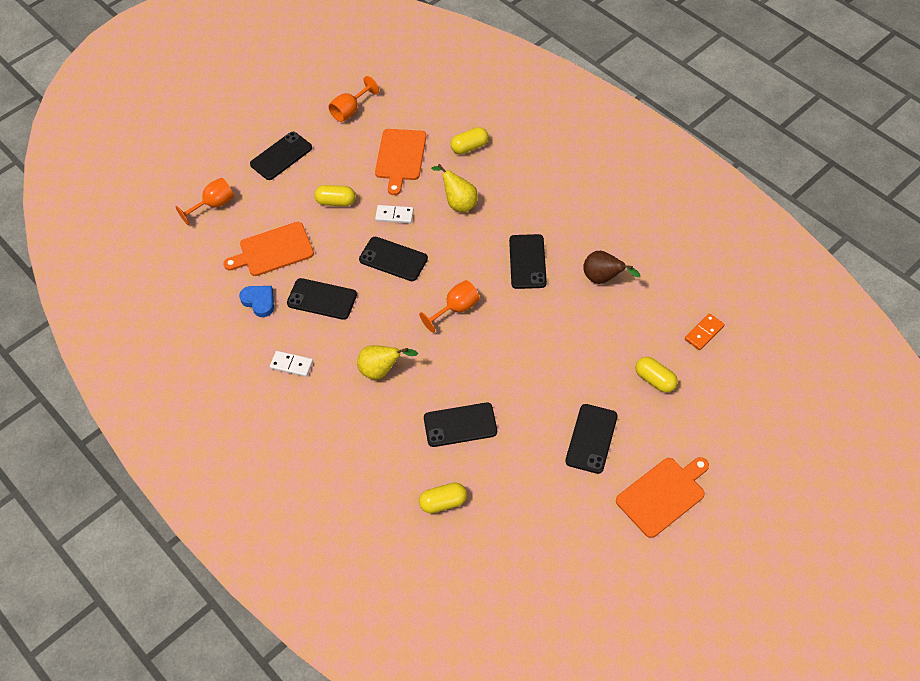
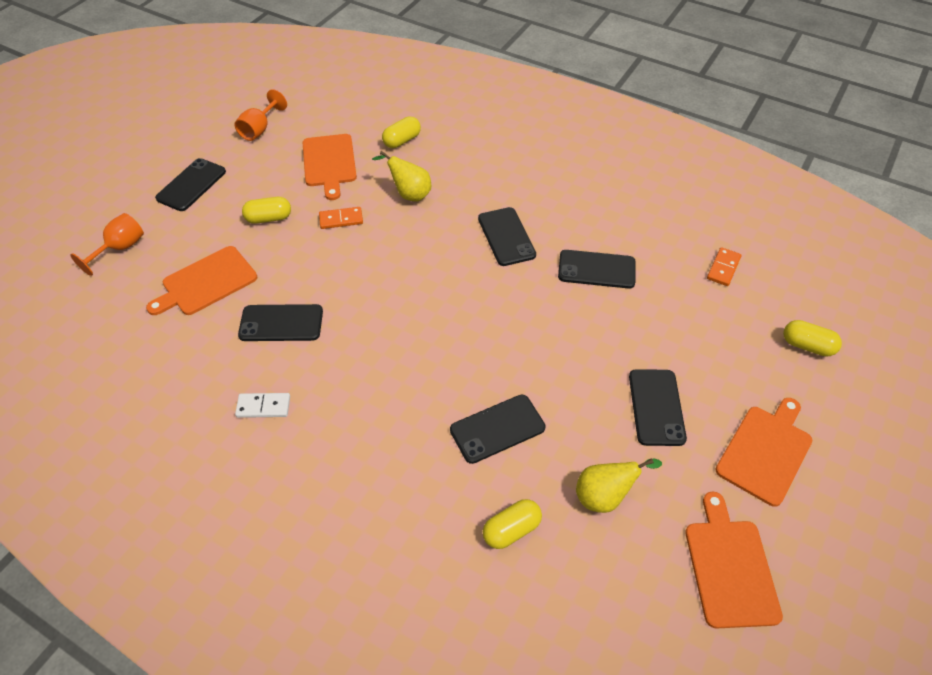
camera: 20 degrees left, 5 degrees down
blue heart [239,286,274,317] -> none
yellow pear [357,345,418,380] -> yellow pear moved to [576,458,662,513]
black phone [359,237,428,281] -> black phone moved to [558,250,636,289]
white domino [375,205,414,224] -> orange domino [319,207,363,229]
orange goblet [419,280,480,333] -> none
brown pear [583,251,640,284] -> none
yellow capsule [635,357,678,393] -> yellow capsule moved to [783,320,842,357]
none -> orange cutting board [685,492,783,628]

